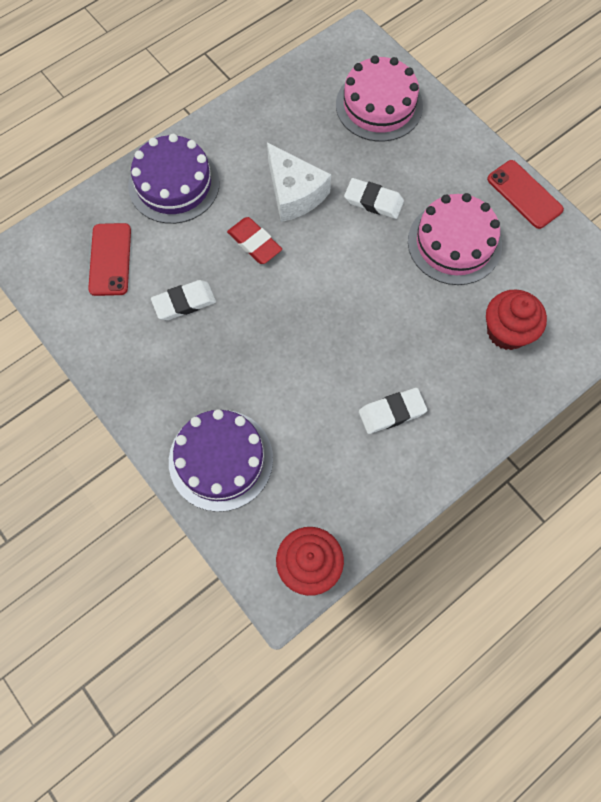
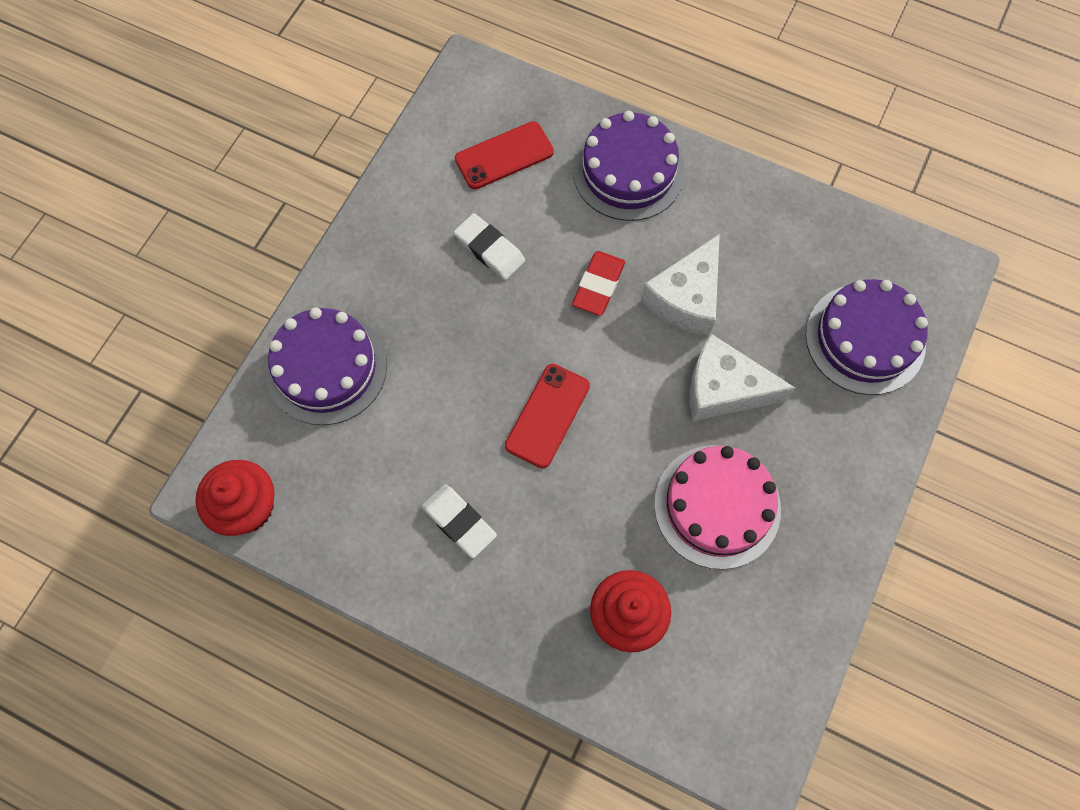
camera: 65 degrees right, 0 degrees up
pink cake [336,55,423,142] -> purple cake [806,279,928,395]
white eraser [344,178,404,219] -> white cheese [689,334,795,421]
red phone [487,160,564,229] -> red phone moved to [505,364,590,468]

